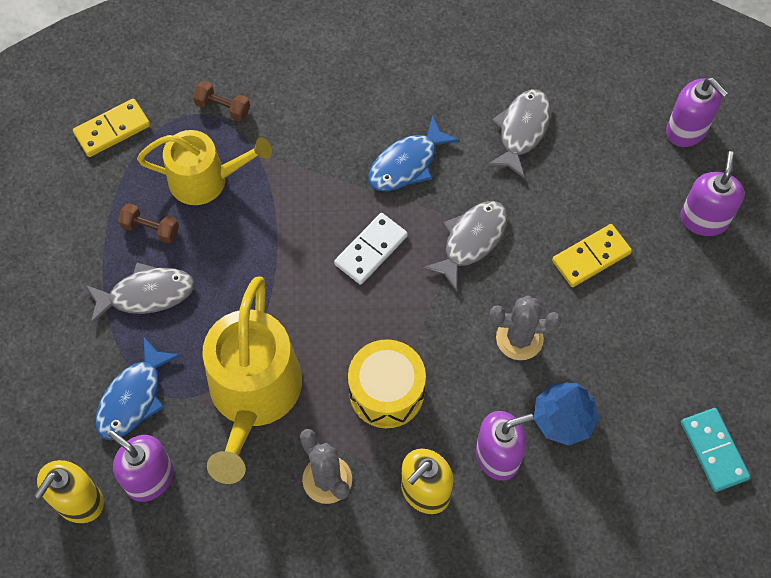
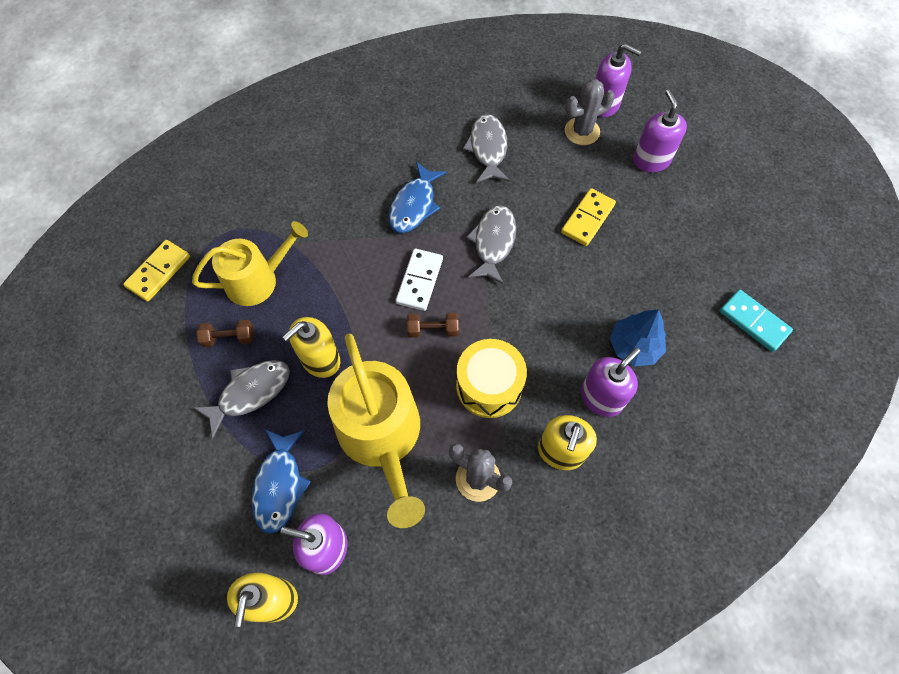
camera: 25 degrees left, 0 degrees up
brown dumbbell [193,81,250,121] -> brown dumbbell moved to [407,313,459,338]
grey cactus [490,295,561,360] -> grey cactus moved to [565,79,615,145]
none -> yellow soap dispenser [283,317,340,378]

